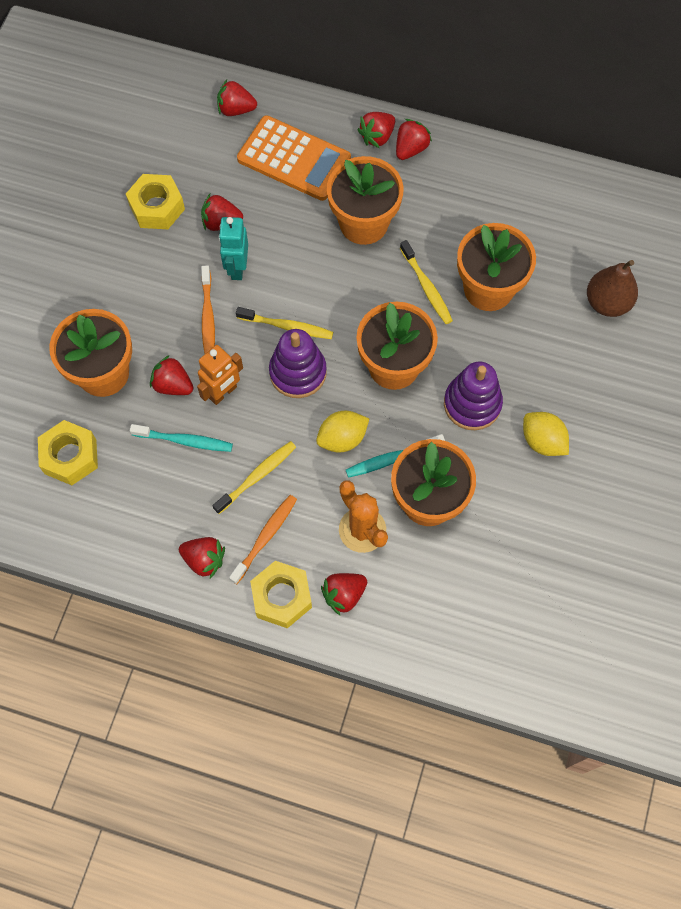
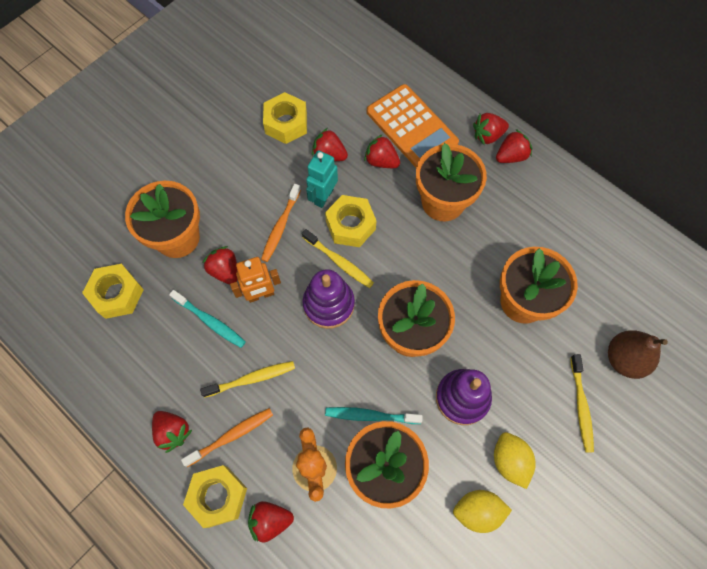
camera: 25 degrees right, 0 degrees up
red strawberry [217,80,257,116] -> red strawberry moved to [364,134,400,168]
yellow lemon [316,411,369,452] -> yellow lemon moved to [453,490,512,533]
yellow toothbrush [400,240,453,324] -> yellow toothbrush moved to [570,354,594,453]
none -> yellow nut [325,195,376,247]

